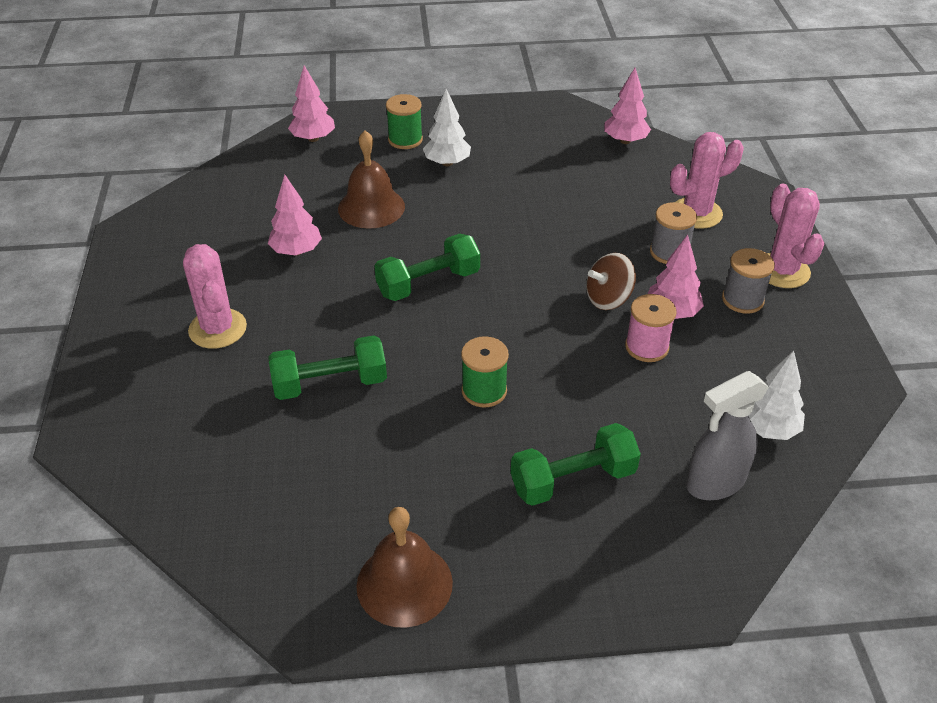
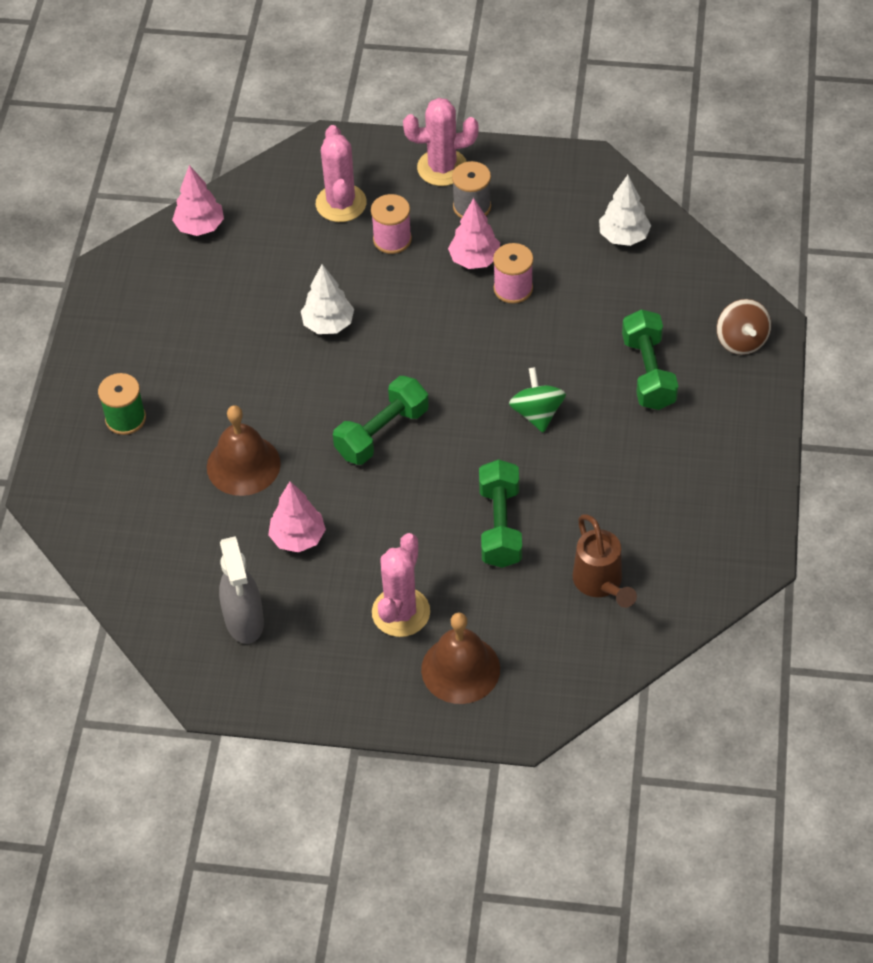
camera: 75 degrees left, 10 degrees up
pink cactus [183,244,247,349] -> pink cactus turned 60 degrees counterclockwise [372,533,430,637]
pink tree [288,65,335,142] -> none
brown bell [356,507,453,628] -> brown bell moved to [421,613,500,704]
green dumbbell [374,234,480,301] -> green dumbbell turned 60 degrees clockwise [333,376,429,465]
white tree [423,89,471,166] -> white tree moved to [301,264,354,334]
green spool [461,336,509,407] -> green spinning top [509,367,566,433]
brown spinning top [586,253,636,310] -> brown spinning top moved to [717,299,771,355]
grey spool [650,202,697,264] -> pink spool [371,194,412,254]
grey spray bottle [686,371,769,500] -> grey spray bottle moved to [219,536,264,644]
none -> brown watering can [573,514,637,608]

